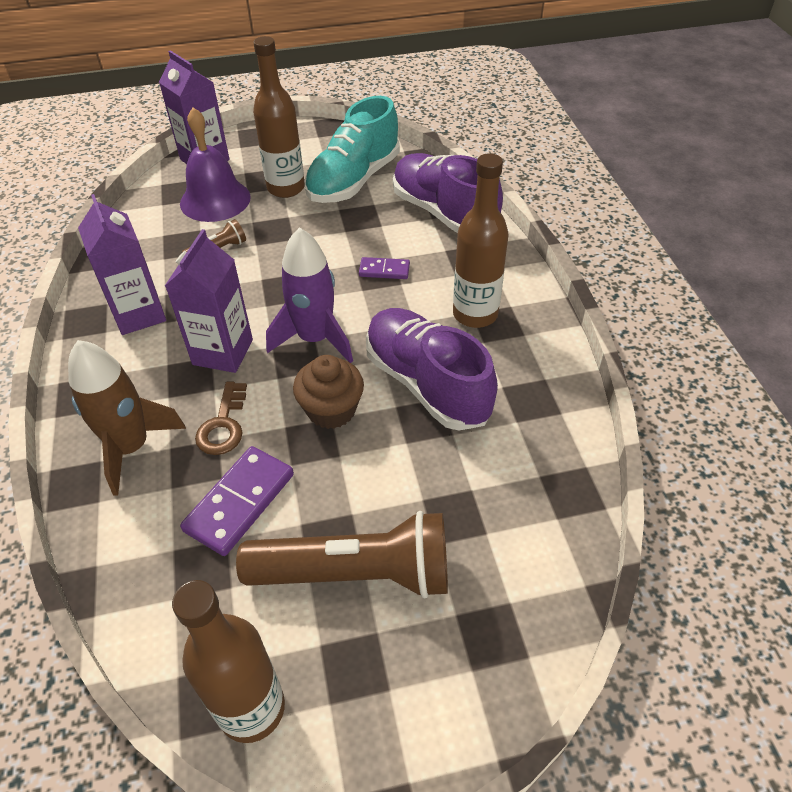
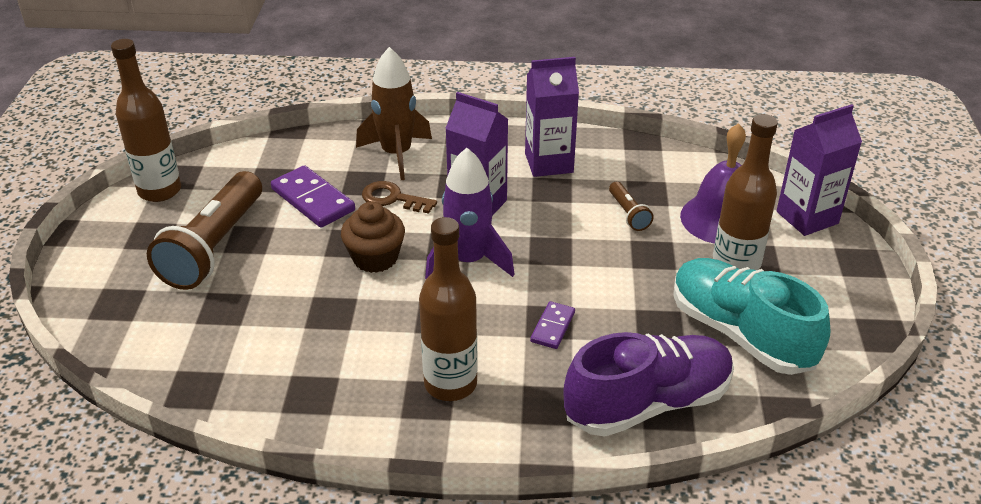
camera: 105 degrees right, 10 degrees down
purple shoe [366,308,498,430] -> none

